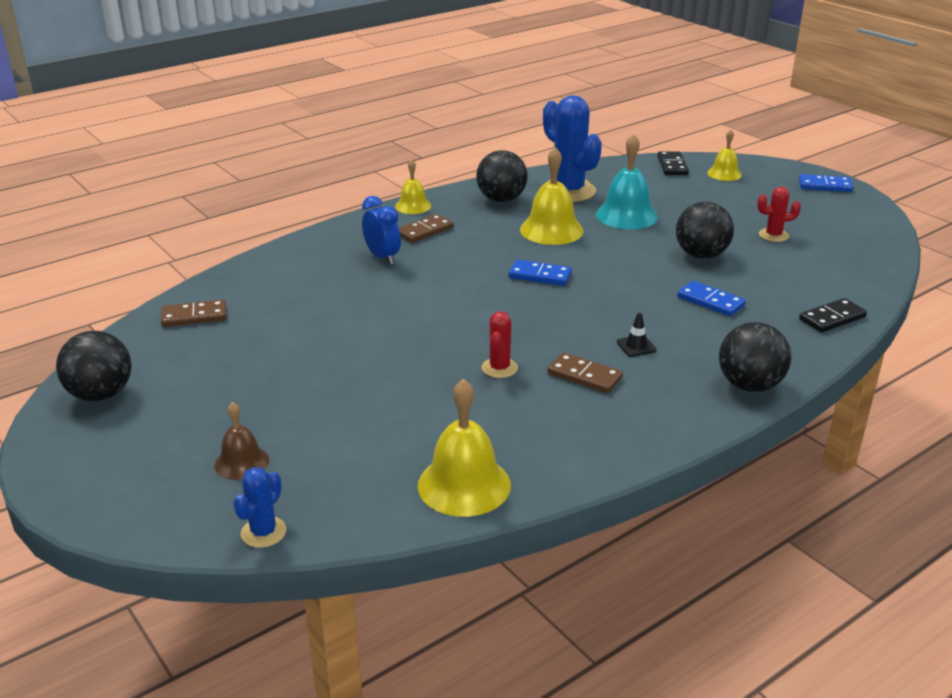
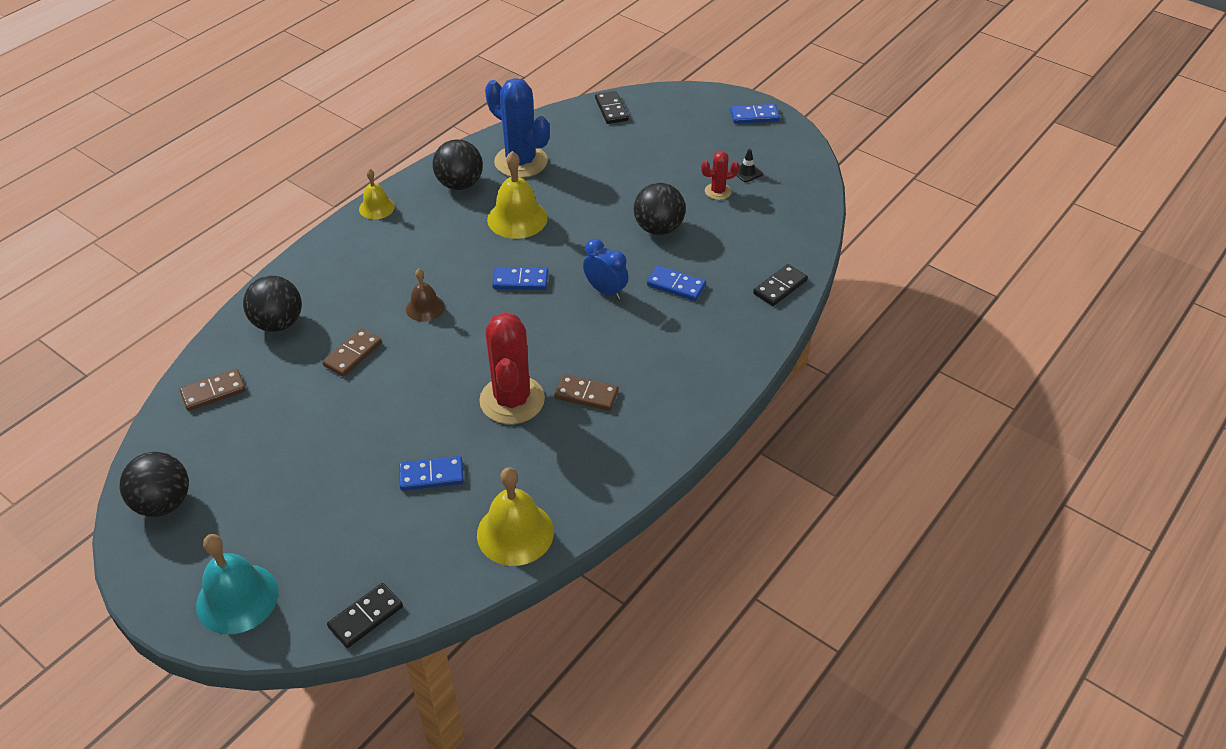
camera: 15 degrees left, 15 degrees up
brown bell [215,402,269,480] -> brown bell moved to [406,269,445,322]
blue cactus [233,467,287,548] -> black domino [327,583,403,648]
blue clock [362,196,401,265] -> blue clock moved to [583,239,628,300]
brown domino [399,214,453,243] -> brown domino moved to [322,328,382,377]
red cactus [482,311,518,378] -> red cactus [479,312,545,424], size x2.03
turquoise bell [596,134,658,229] -> turquoise bell moved to [196,534,279,634]
black traffic cone [617,313,657,357] -> black traffic cone moved to [736,149,763,182]
yellow bell [707,129,742,181] -> none
black ball [719,322,791,392] -> black ball moved to [243,276,302,332]
none -> blue domino [399,456,464,491]

